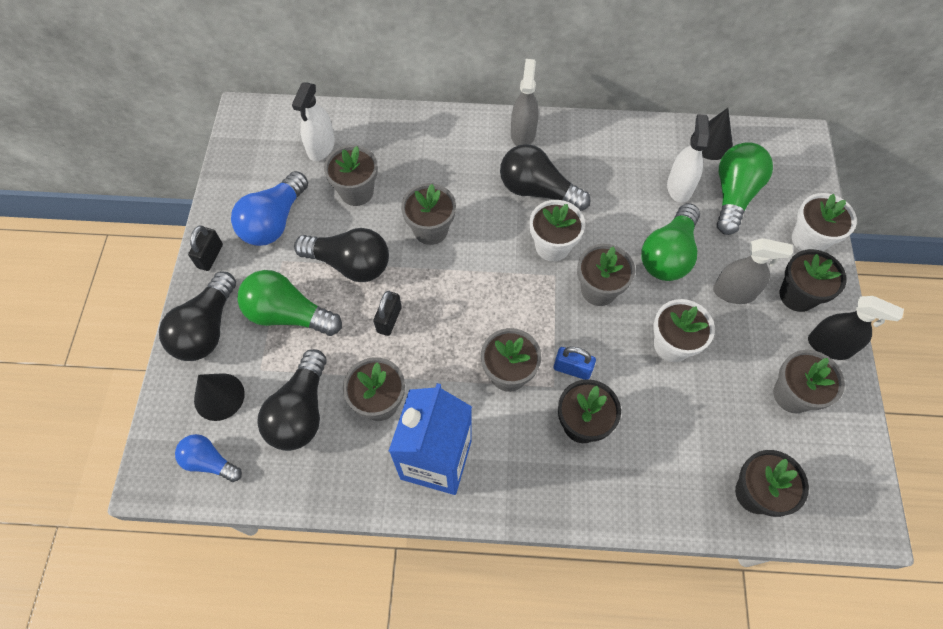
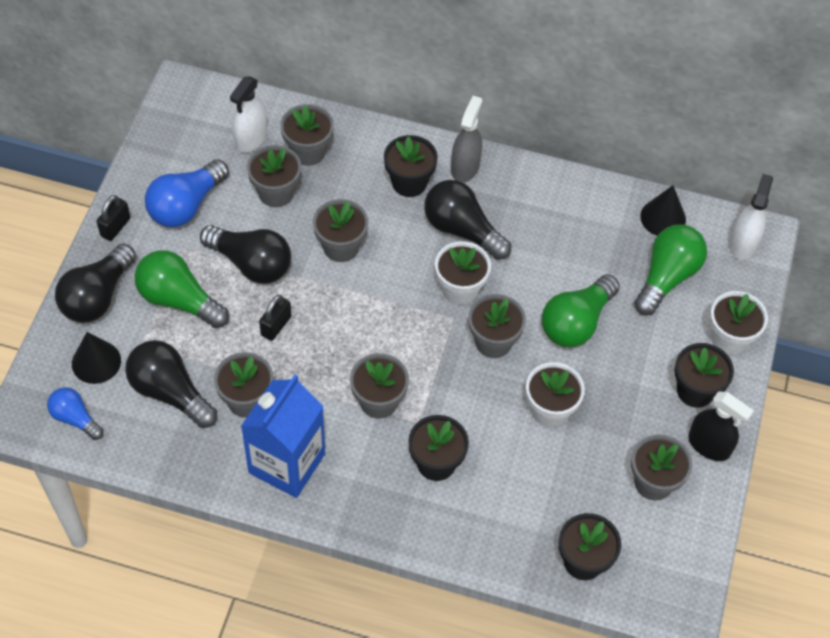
camera: 10 degrees right, 5 degrees down
black light bulb [257,349,327,451] -> black light bulb turned 105 degrees clockwise [125,340,217,428]
blue padlock [554,347,596,380] -> none
white spray bottle [667,114,710,203] -> white spray bottle moved to [729,174,773,260]
grey spray bottle [713,238,793,304] -> none
none -> grey flower pot [280,104,334,166]
none -> black flower pot [384,135,438,197]

